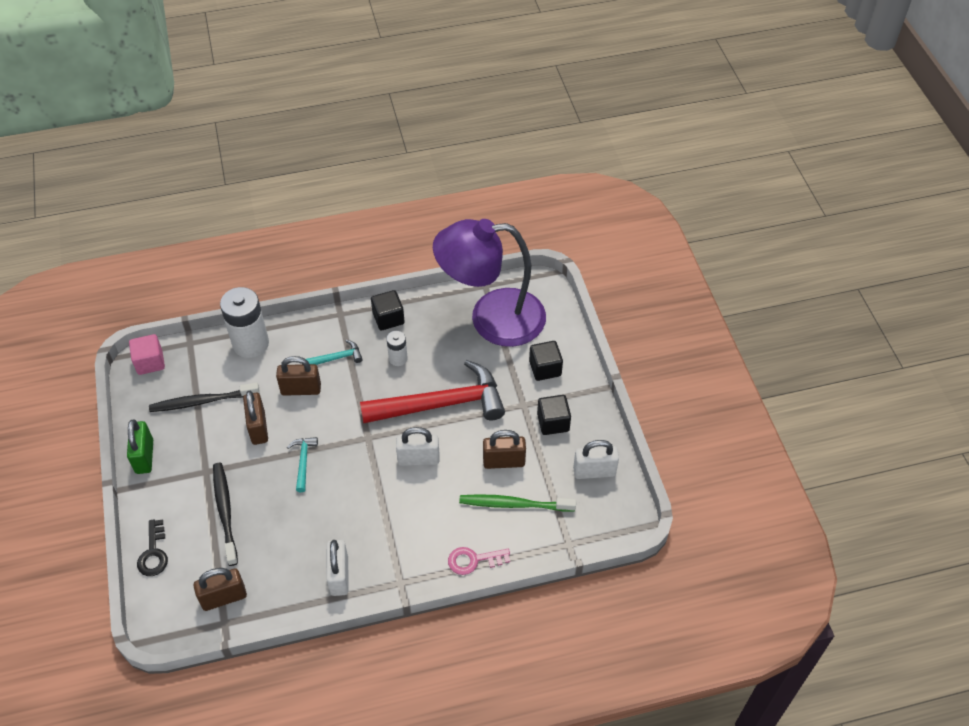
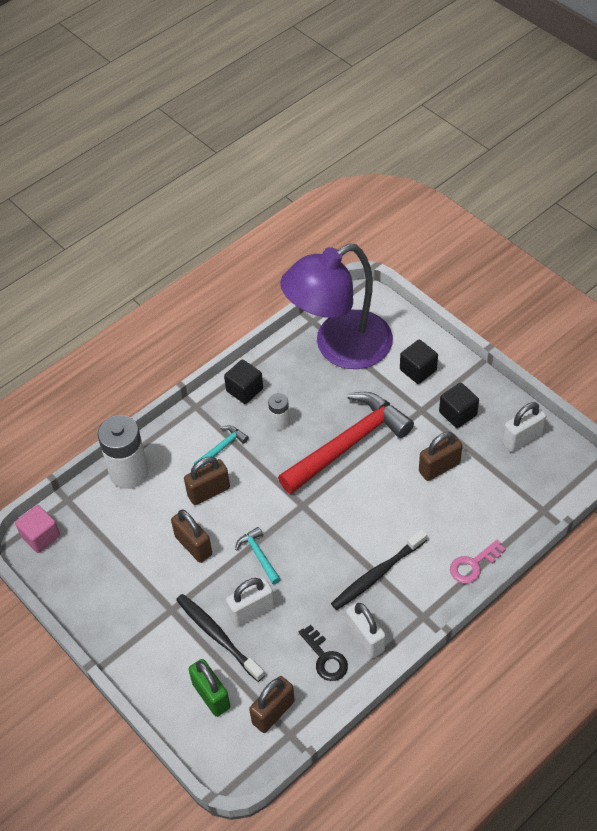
camera: 25 degrees left, 0 degrees up
green padlock [127,420,153,474] -> green padlock moved to [188,659,230,717]
black key [137,519,168,576] -> black key moved to [299,625,348,681]
black toothbrush [149,383,260,412] -> black toothbrush moved to [331,529,427,610]
white padlock [396,427,440,466] -> white padlock moved to [226,578,274,627]
green toothbrush [459,494,576,512] -> none

